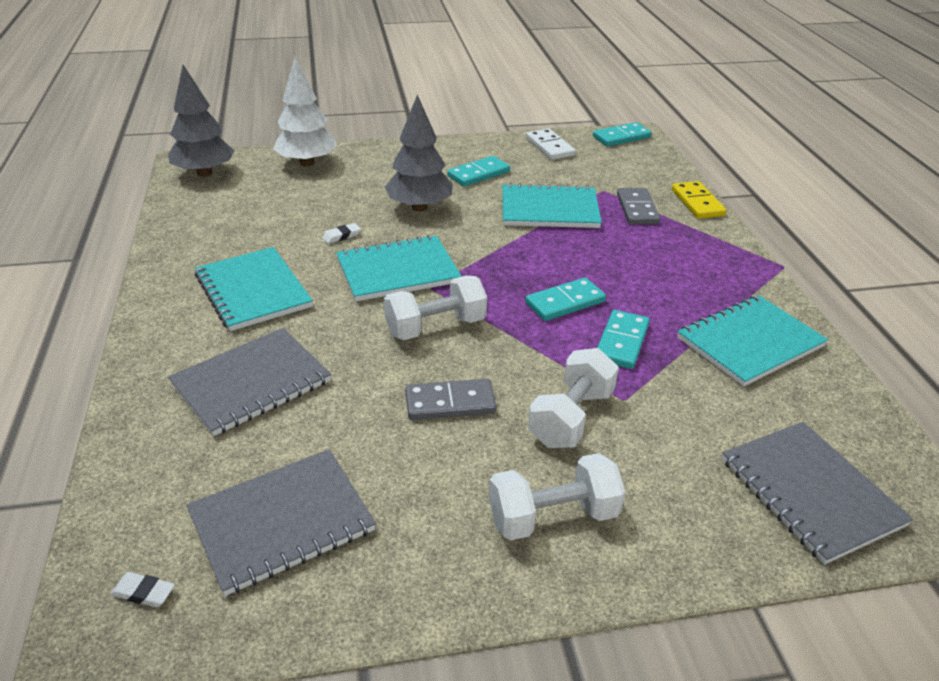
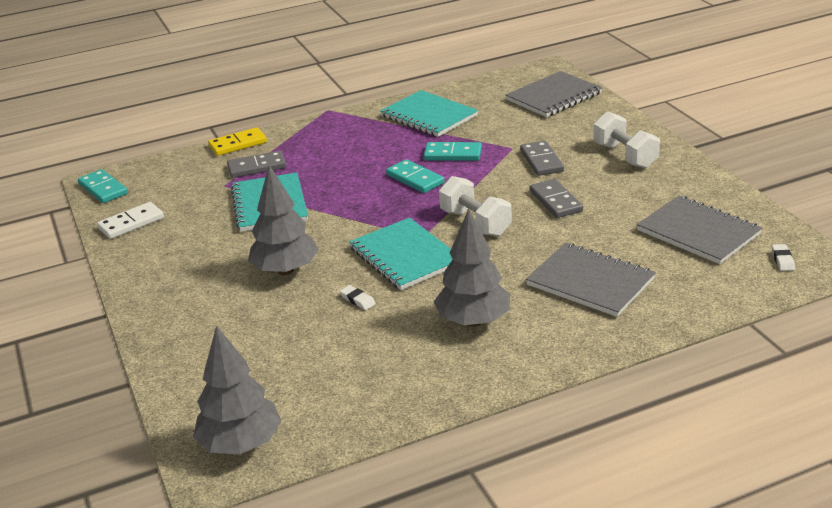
camera: 100 degrees left, 5 degrees down
turquoise notebook [195,247,313,331] -> grey tree [434,209,510,327]
white tree [273,57,337,167] -> none
turquoise domino [447,156,510,187] -> none
white dumbbell [528,348,619,448] -> grey domino [520,141,564,176]

